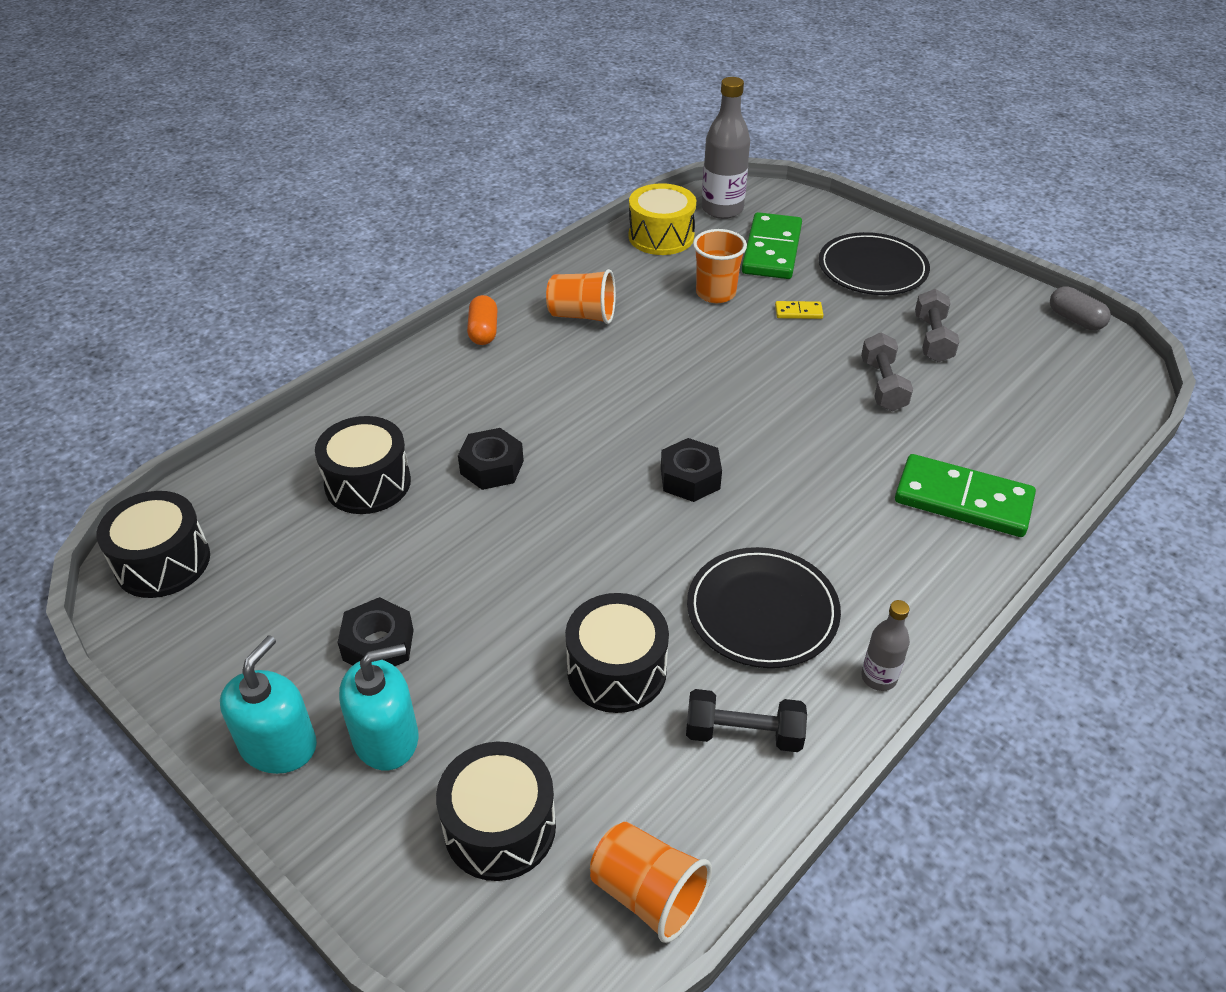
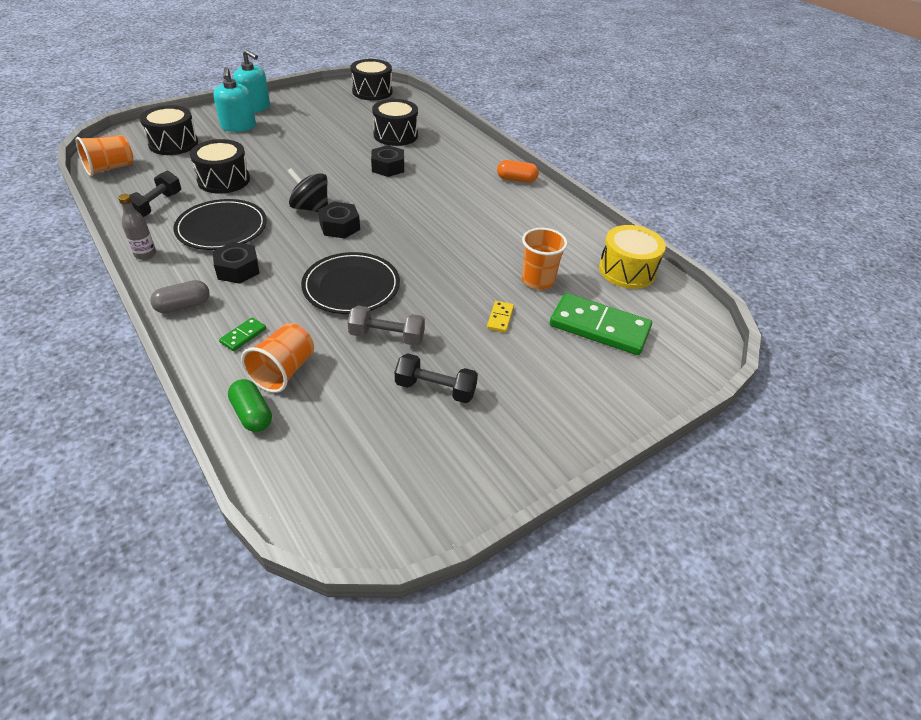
camera: 100 degrees right, 0 degrees up
black nut [337,597,413,666] -> black nut moved to [213,242,260,284]
orange cup [546,269,616,324] -> orange cup moved to [241,323,314,393]
grey bottle [702,77,750,219] -> none
black plate [819,232,930,295] -> black plate moved to [301,252,400,314]
green domino [895,454,1036,537] -> green domino [219,317,266,351], size x0.43
grey dumbbell [915,289,960,362] -> black dumbbell [395,353,478,403]
grey capsule [1050,286,1111,330] -> grey capsule moved to [150,280,210,314]
none -> green capsule [228,379,272,432]
none -> black spinning top [287,168,328,212]

